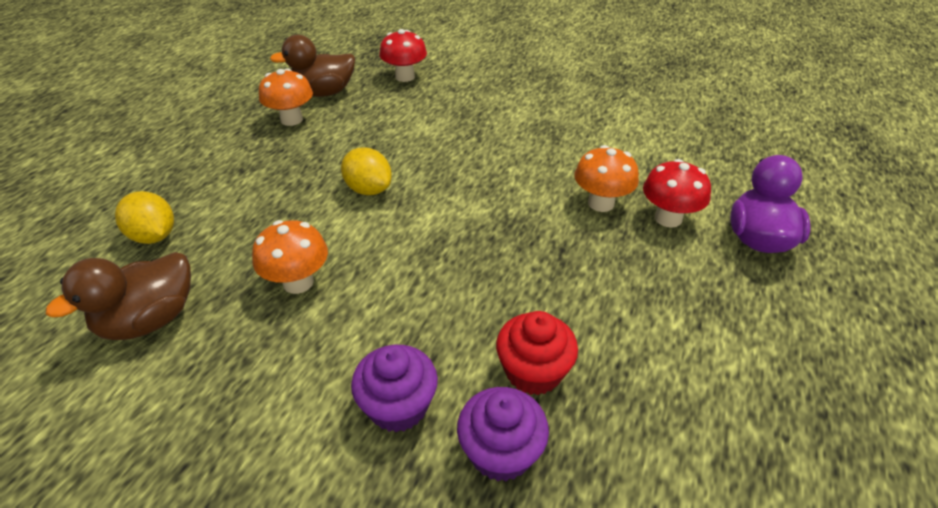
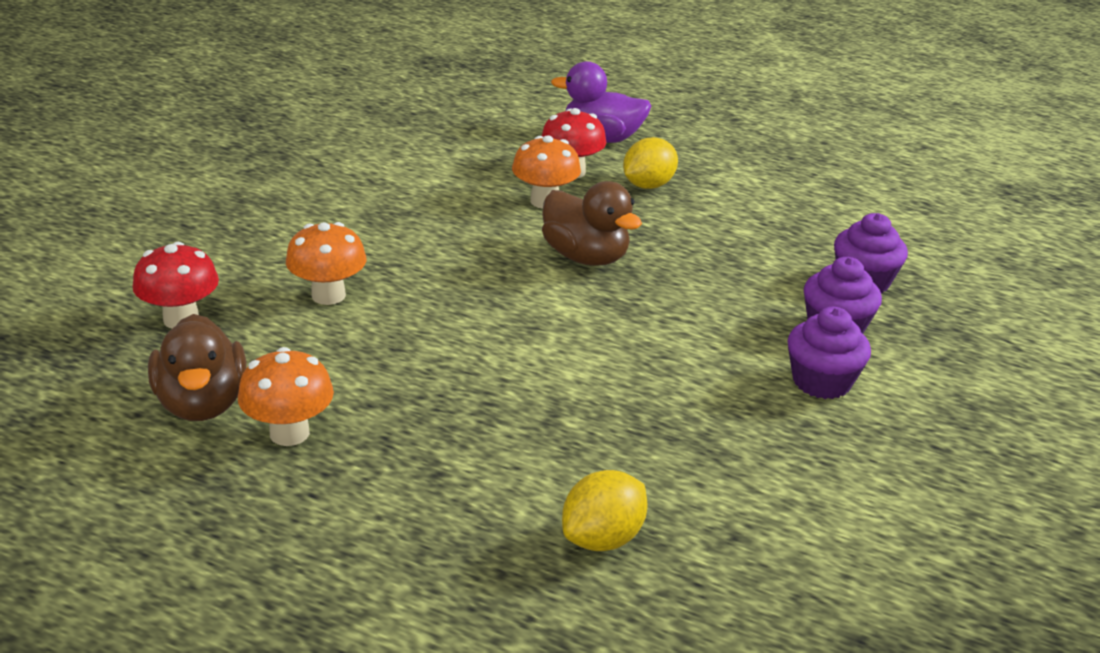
camera: 90 degrees left, 10 degrees down
brown duck [46,252,191,340] -> brown duck moved to [542,181,642,266]
orange mushroom [252,220,328,294] -> orange mushroom moved to [286,222,367,305]
yellow lemon [341,147,392,195] -> yellow lemon moved to [623,137,678,189]
red cupcake [496,311,578,395] -> none
none -> purple cupcake [788,307,871,399]

